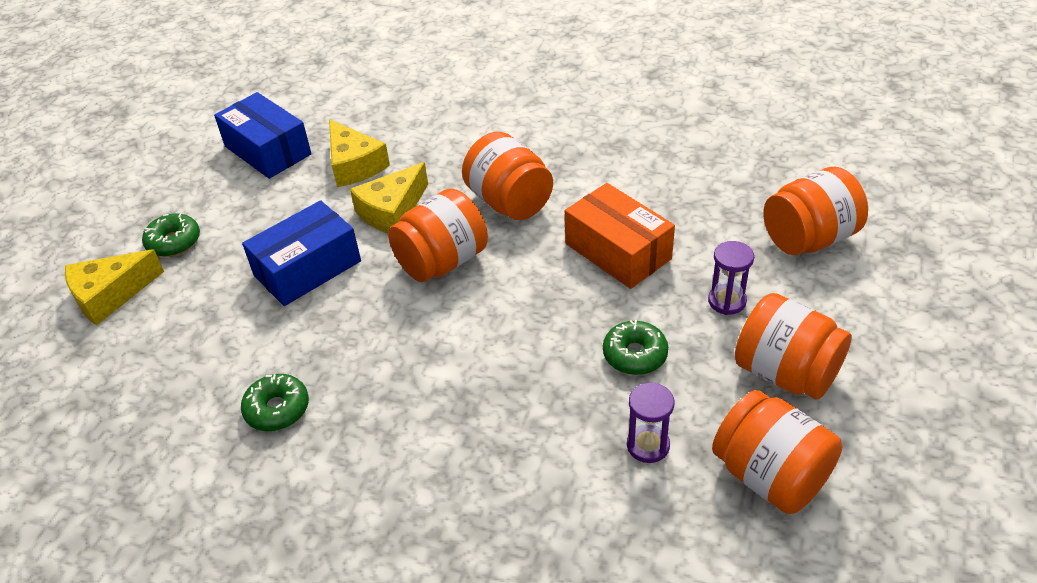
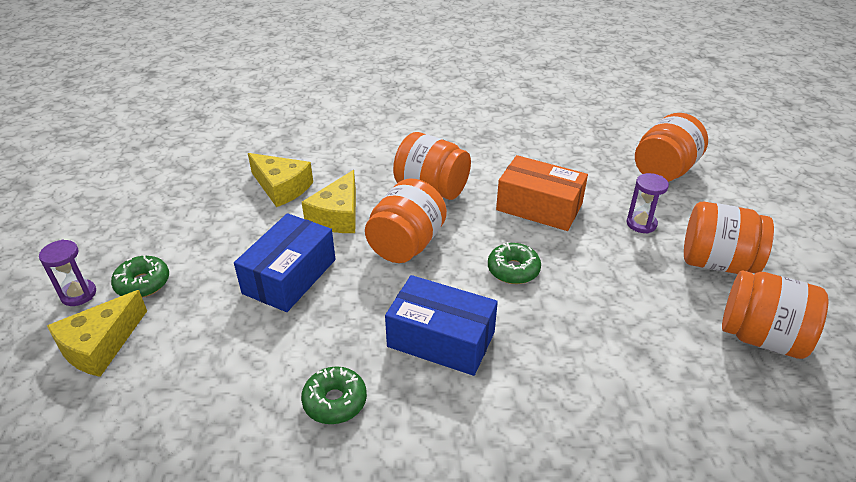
camera: 25 degrees left, 5 degrees down
blue box [214,92,312,179] -> blue box moved to [385,275,498,376]
green donut [603,320,668,375] -> green donut moved to [488,242,541,284]
purple hourglass [627,382,674,463] -> purple hourglass moved to [39,240,96,306]

